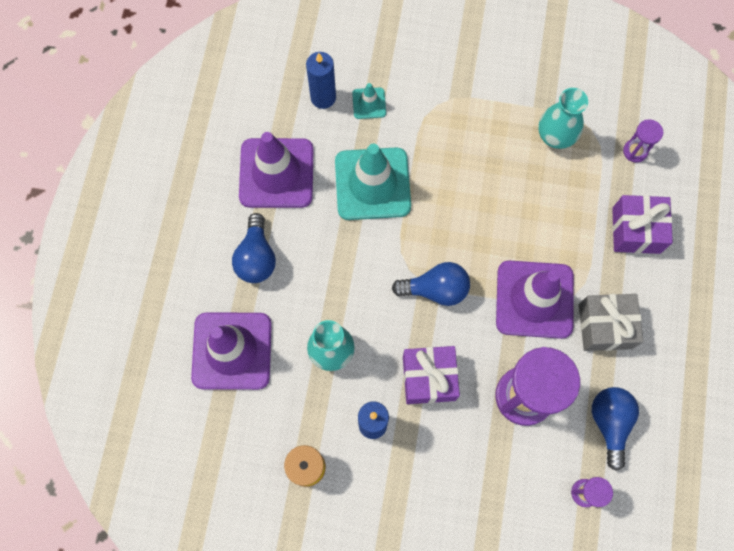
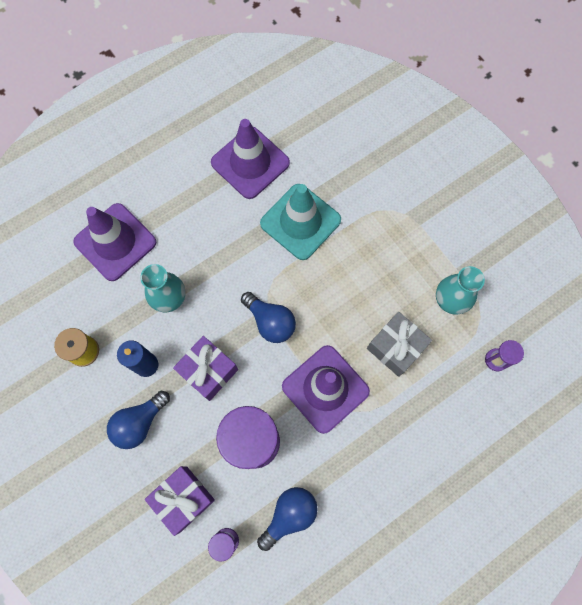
camera: 45 degrees right, 0 degrees up
blue light bulb [232,213,276,283] -> blue light bulb moved to [107,391,170,449]
blue candle [306,52,336,109] -> none
turquoise traffic cone [352,83,386,119] -> none
grey gift [579,294,643,351] -> grey gift moved to [367,312,432,377]
purple gift [612,195,673,254] -> purple gift moved to [145,466,215,536]

